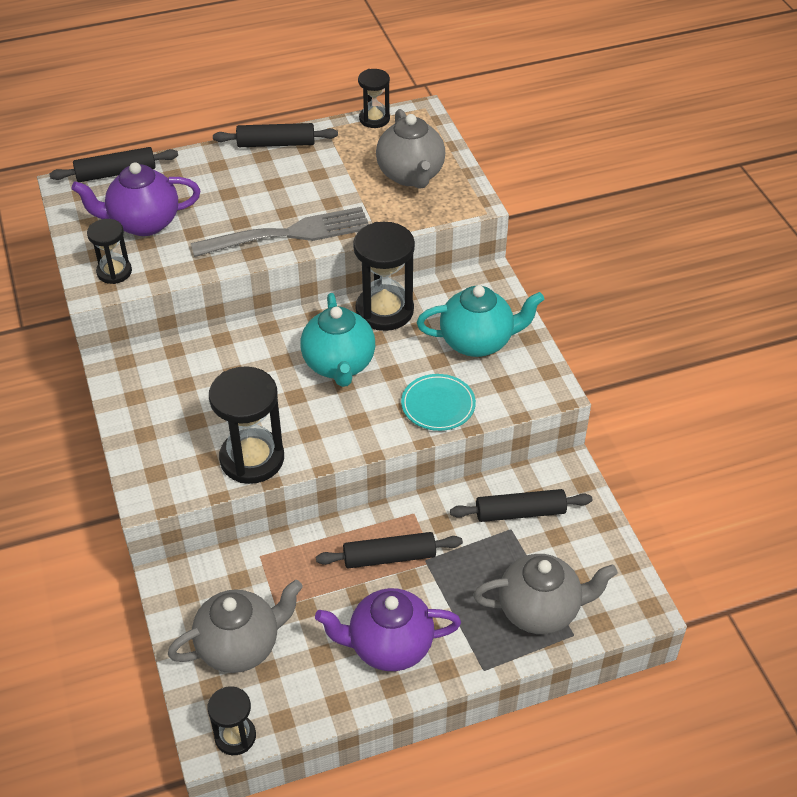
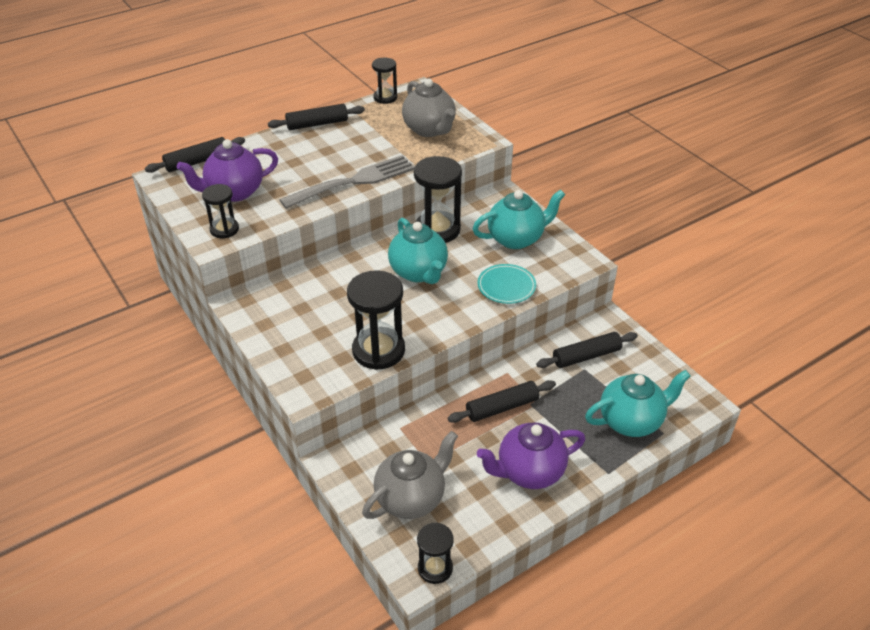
camera: 15 degrees left, 5 degrees down
grey teapot [473,554,618,634] -> turquoise teapot [585,370,691,437]

